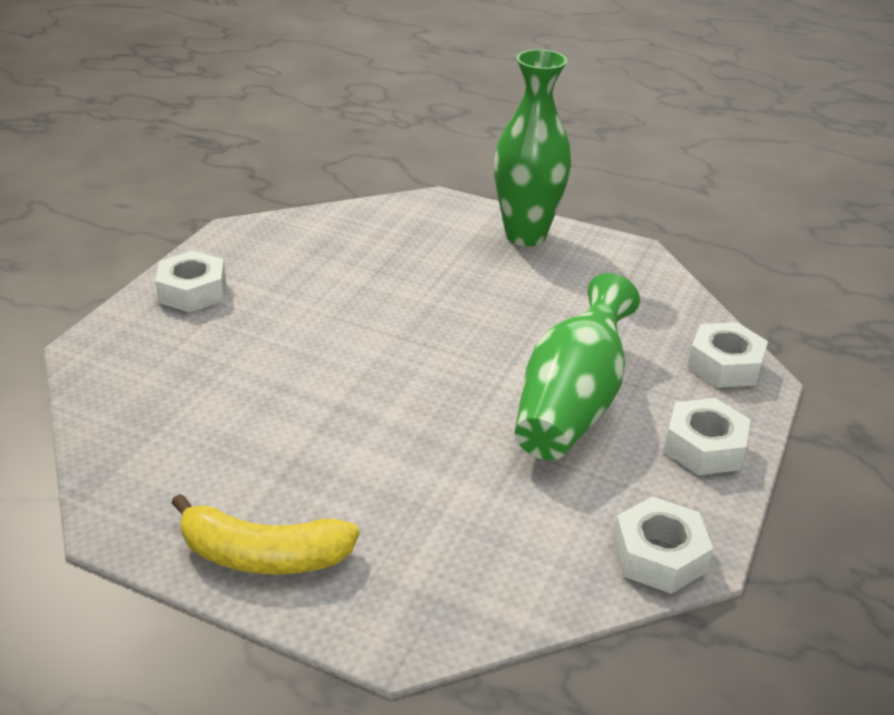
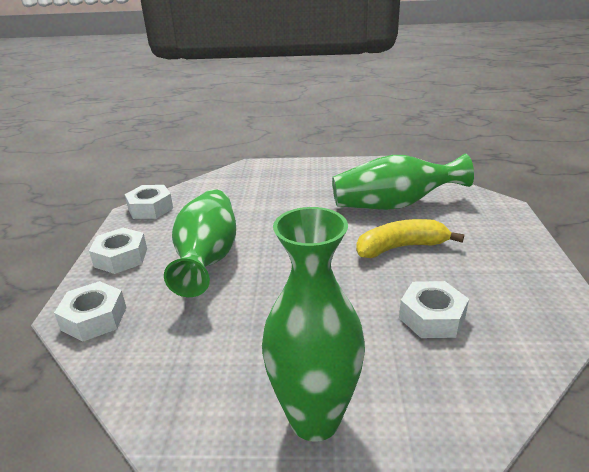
camera: 160 degrees right, 5 degrees down
white nut [155,251,226,313] -> white nut moved to [399,281,469,338]
yellow banana [171,494,360,574] -> yellow banana moved to [356,219,464,258]
none -> green vase [332,154,474,210]

